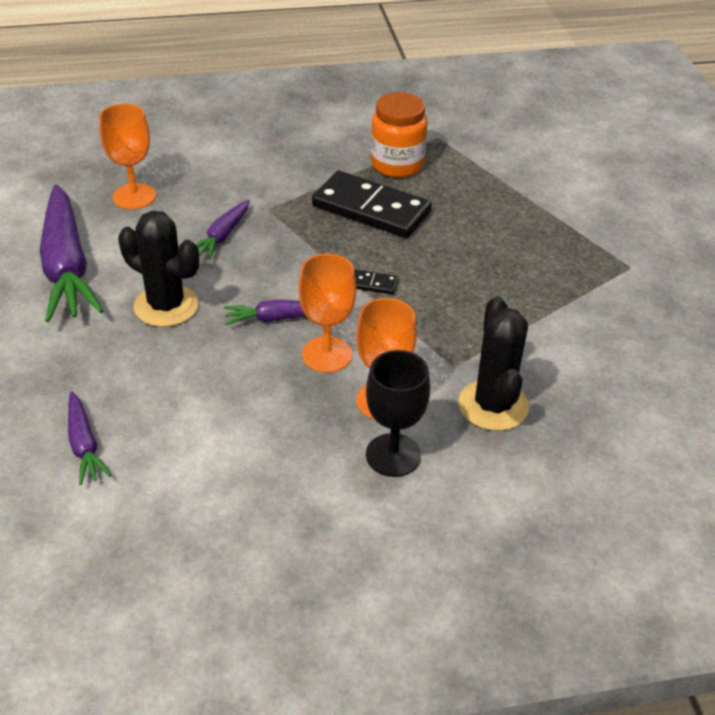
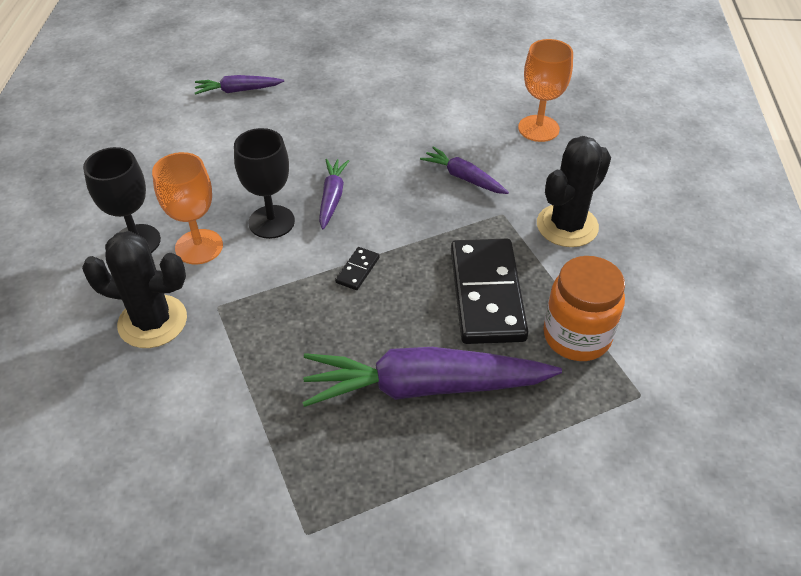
camera: 105 degrees right, 5 degrees up
purple carrot [39,185,104,322] -> purple carrot moved to [302,347,562,407]
black cactus [118,211,199,327] -> black cactus moved to [537,136,611,247]
orange goblet [298,254,356,373] -> black goblet [234,128,295,239]
black domino [312,170,432,238] -> black domino turned 45 degrees counterclockwise [451,239,528,344]

